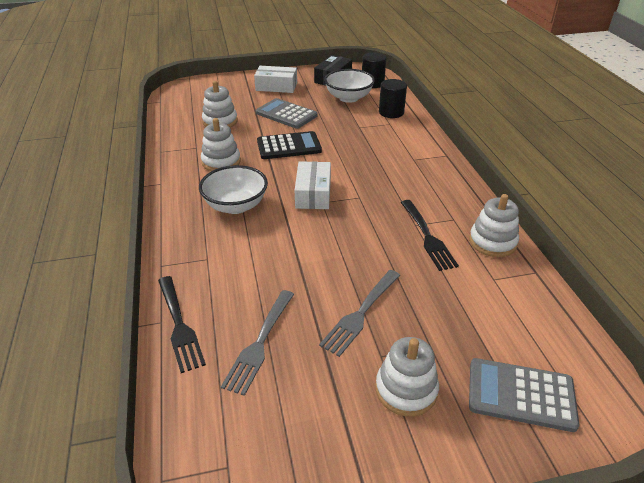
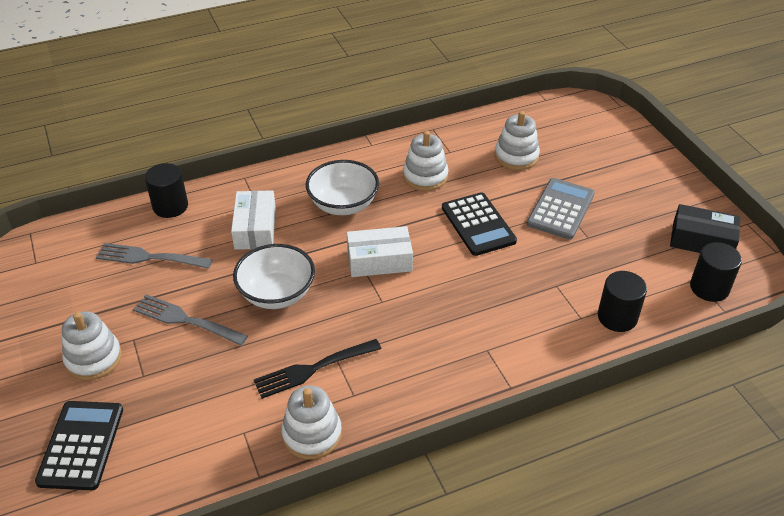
camera: 80 degrees right, 5 degrees up
black fork [158,276,206,373] -> black cylinder [145,163,188,218]
white box [254,66,297,93] -> white box moved to [231,190,276,250]
white bowl [324,69,375,103] -> white bowl moved to [233,244,315,309]
grey calculator [469,358,579,432] -> black calculator [35,401,123,490]

